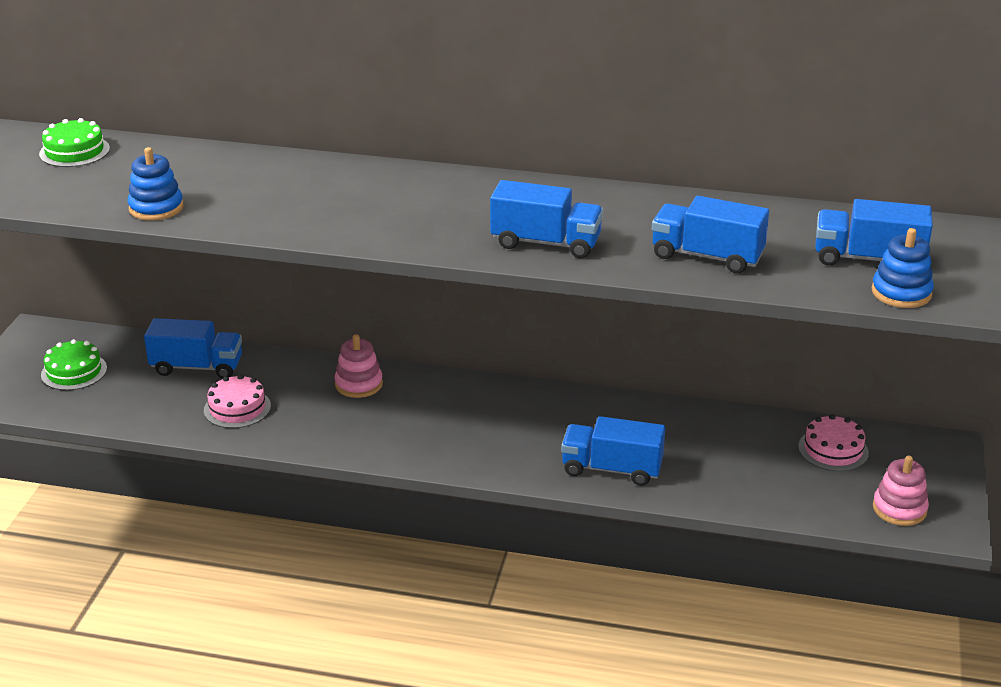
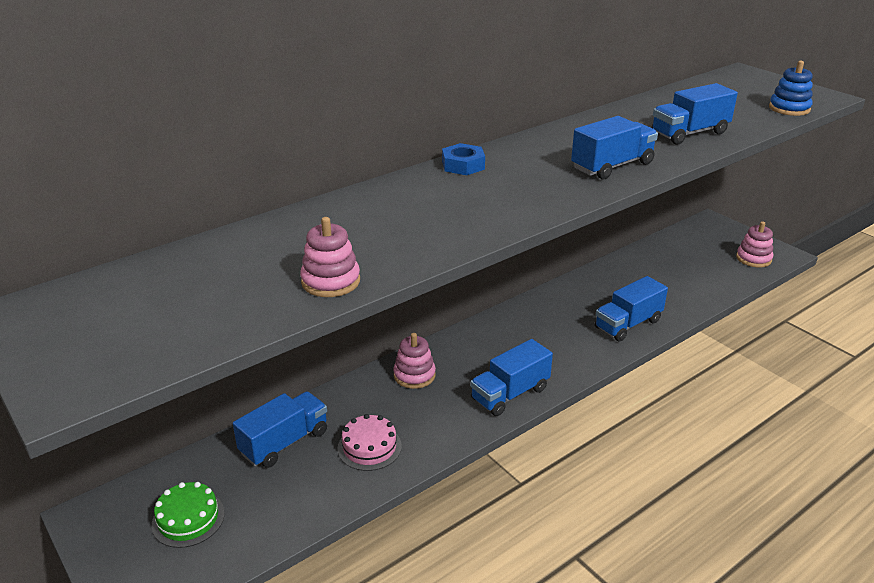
camera: 50 degrees left, 0 degrees up
green cake [39,118,110,167] -> none
blue stacking toy [127,147,184,221] -> pink stacking toy [300,217,360,297]
pink cake [798,414,869,471] -> none
blue truck [815,199,933,266] -> blue truck moved to [470,339,553,416]
none -> blue nut [442,143,485,175]

